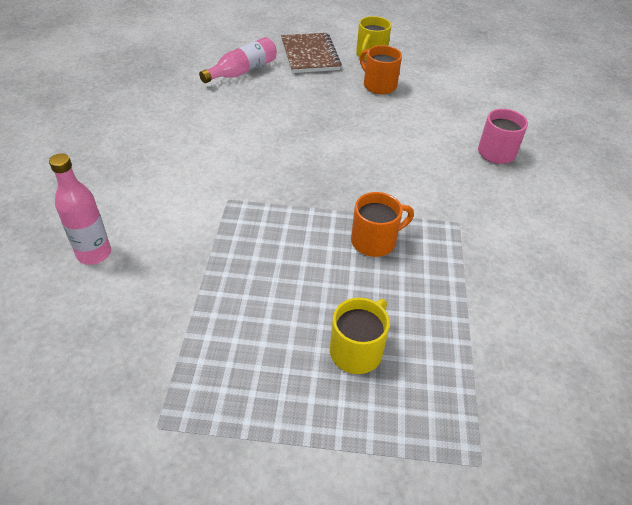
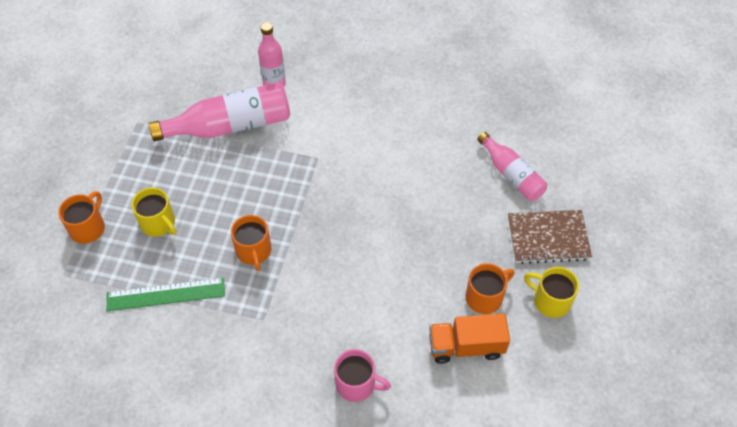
camera: 100 degrees right, 10 degrees up
none -> orange mug [58,191,105,244]
none -> green ruler [106,278,225,311]
none -> pink bottle [149,82,290,141]
none -> orange truck [429,314,510,364]

